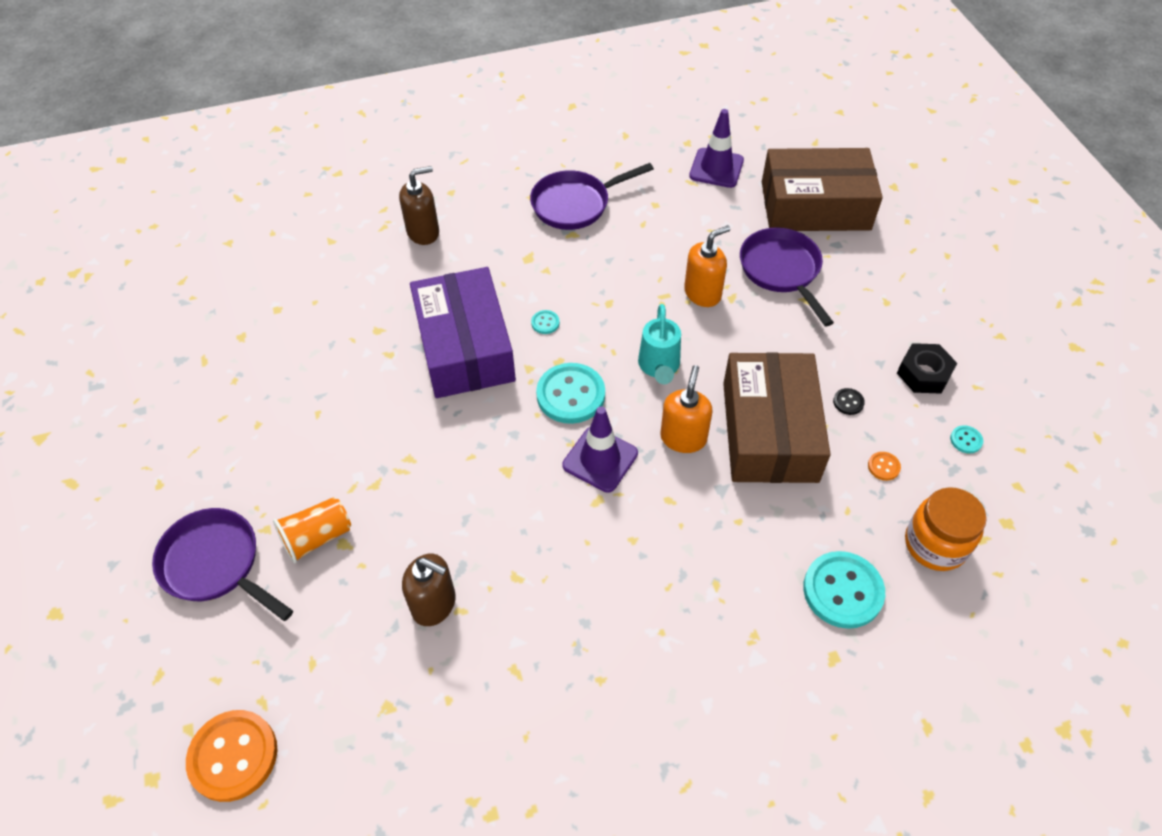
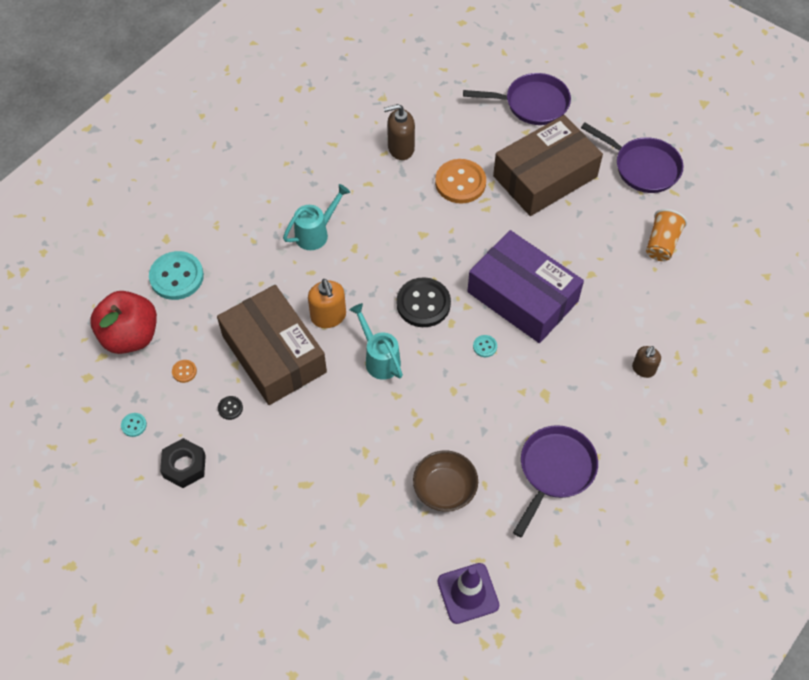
camera: 145 degrees right, 5 degrees up
orange button [186,710,277,802] -> orange button moved to [435,159,486,204]
orange cup [273,497,351,563] -> orange cup moved to [646,209,687,261]
brown soap dispenser [399,166,439,245] -> brown soap dispenser [632,346,661,378], size x0.66
turquoise button [536,363,605,424] -> black button [396,277,451,327]
purple traffic cone [562,406,638,492] -> none
orange soap dispenser [684,225,730,307] -> none
purple pan [740,227,834,326] -> purple pan moved to [581,123,683,193]
brown box [762,148,883,231] -> brown box moved to [493,115,603,216]
orange jar [905,487,987,571] -> red apple [90,291,157,354]
none -> turquoise watering can [283,184,350,250]
none -> brown bowl [413,450,478,512]

